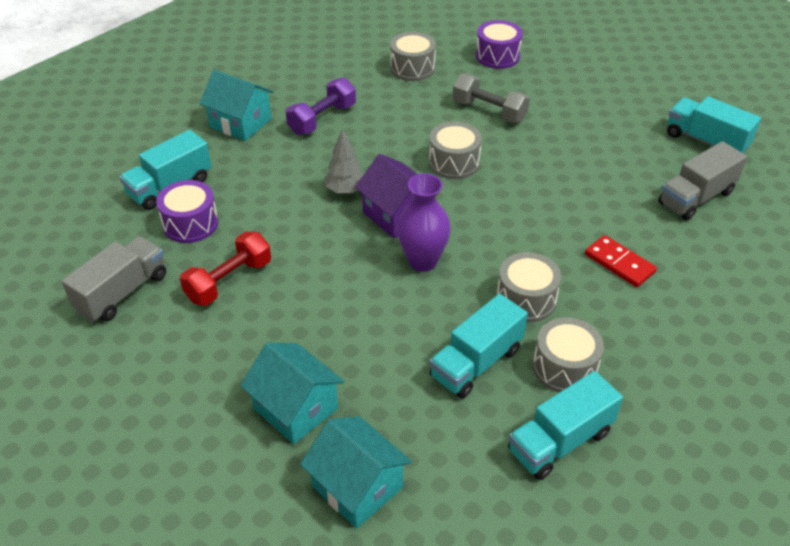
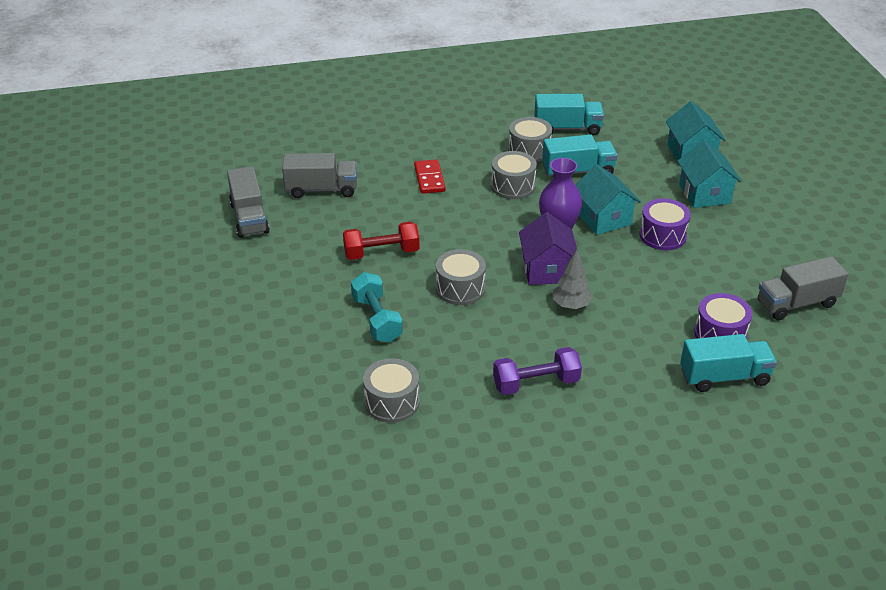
camera: 145 degrees left, 5 degrees down
red dumbbell [180,231,271,306] -> red dumbbell moved to [343,222,419,260]
turquoise house [200,70,274,141] -> turquoise house moved to [575,164,641,235]
grey dumbbell [453,73,530,123] -> turquoise dumbbell [351,272,403,343]
purple drum [476,20,523,69] -> purple drum moved to [640,198,691,250]
turquoise truck [667,96,761,154] -> grey truck [227,166,270,238]

